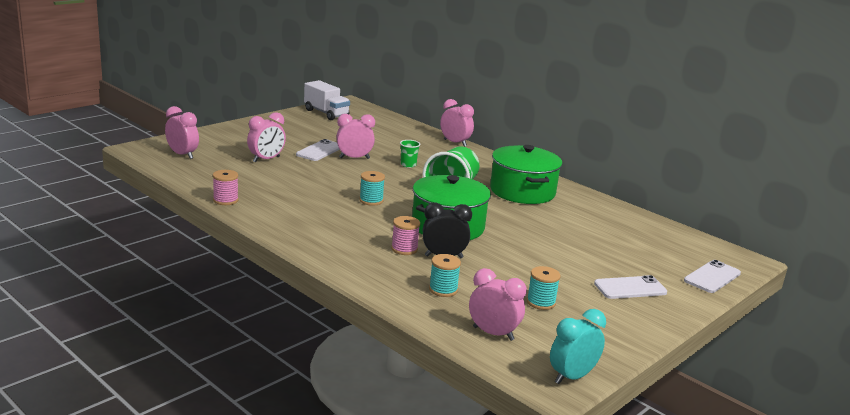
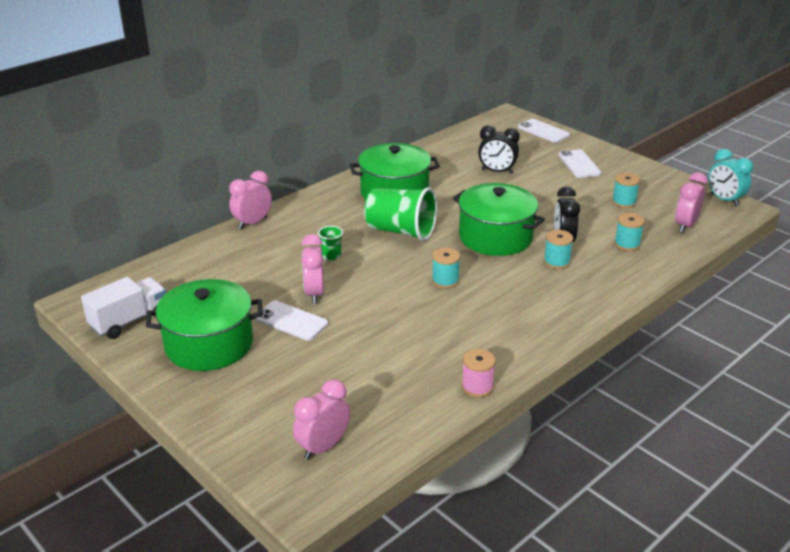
camera: 85 degrees left, 10 degrees up
pink clock [247,112,286,163] -> none
pink spool [391,216,420,255] -> turquoise spool [544,230,574,269]
none -> green pot [146,279,263,371]
none -> black clock [478,125,520,174]

